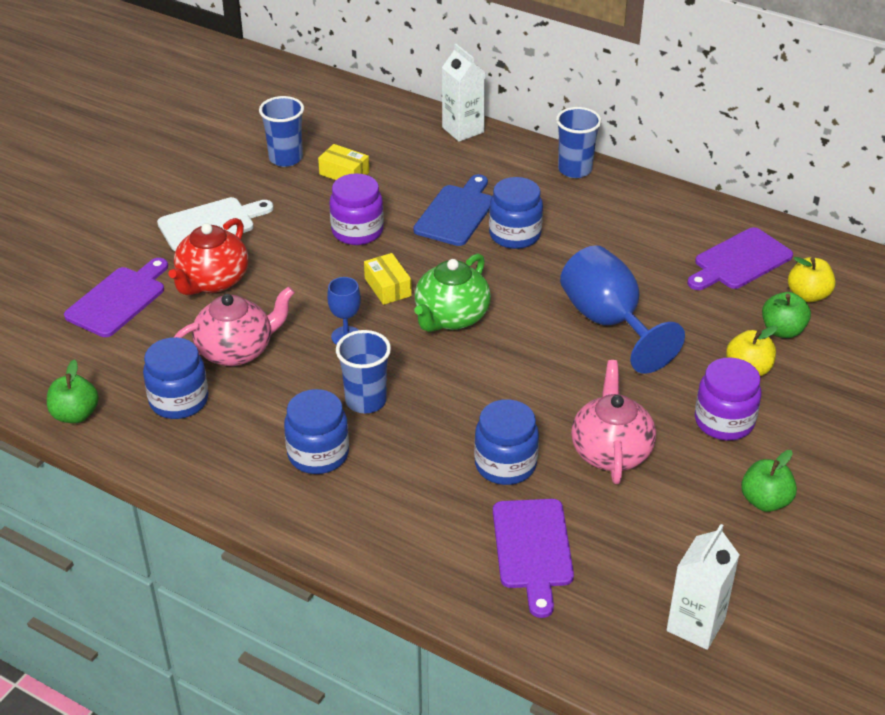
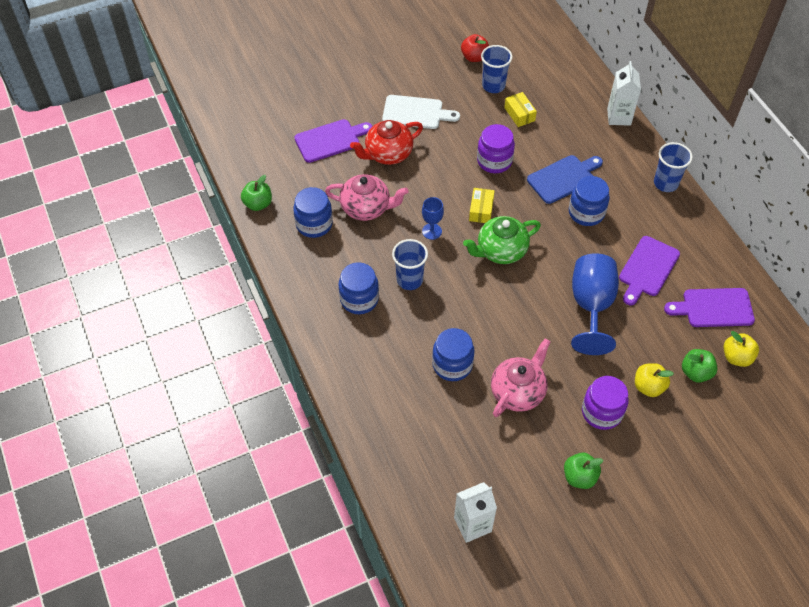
camera: 35 degrees right, 15 degrees up
purple cutting board [493,499,574,618] -> purple cutting board moved to [619,236,680,305]
none -> red apple [461,34,489,62]

